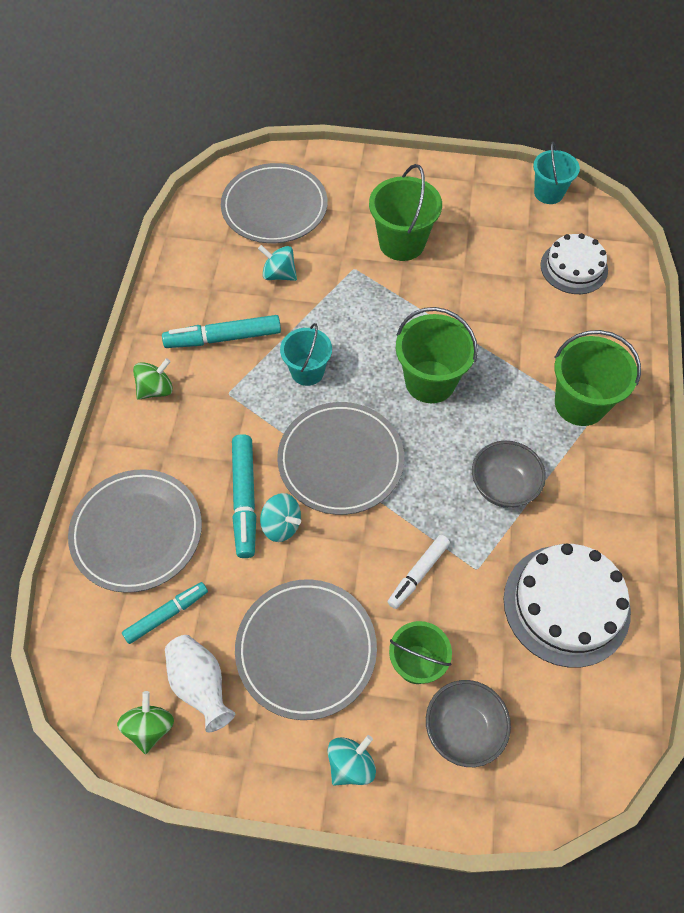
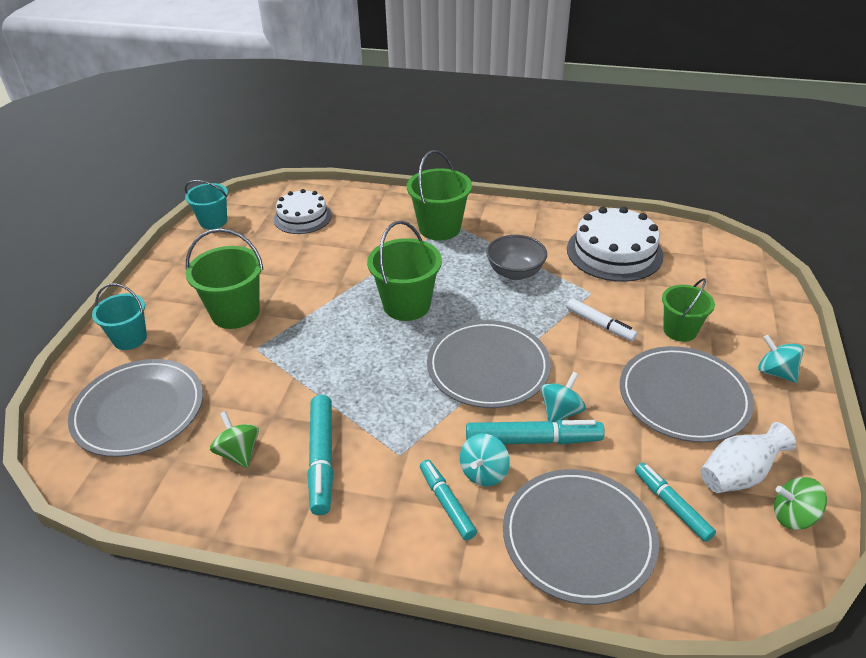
camera: 85 degrees left, 20 degrees down
green spinning top [133,358,173,400] -> green spinning top moved to [210,411,259,468]
turquoise spinning top [258,245,297,281] -> turquoise spinning top moved to [460,434,510,487]
turquoise bucket [280,323,332,386] -> turquoise bucket moved to [92,283,147,350]
grey bowl [426,680,511,767] -> none
none -> turquoise marker [420,460,477,540]

